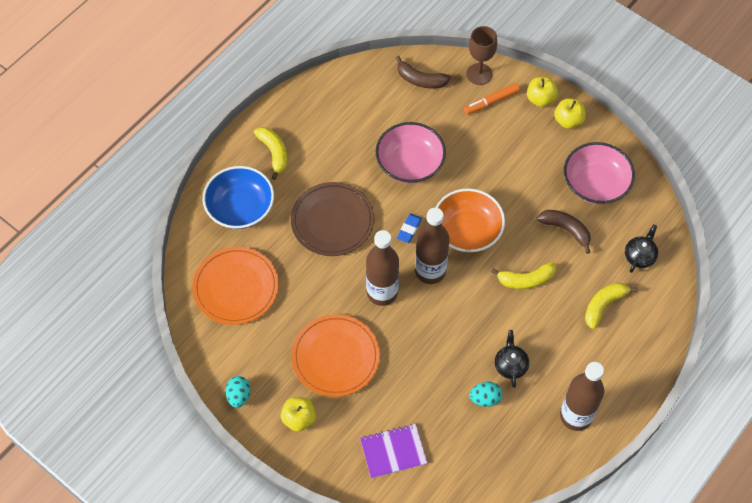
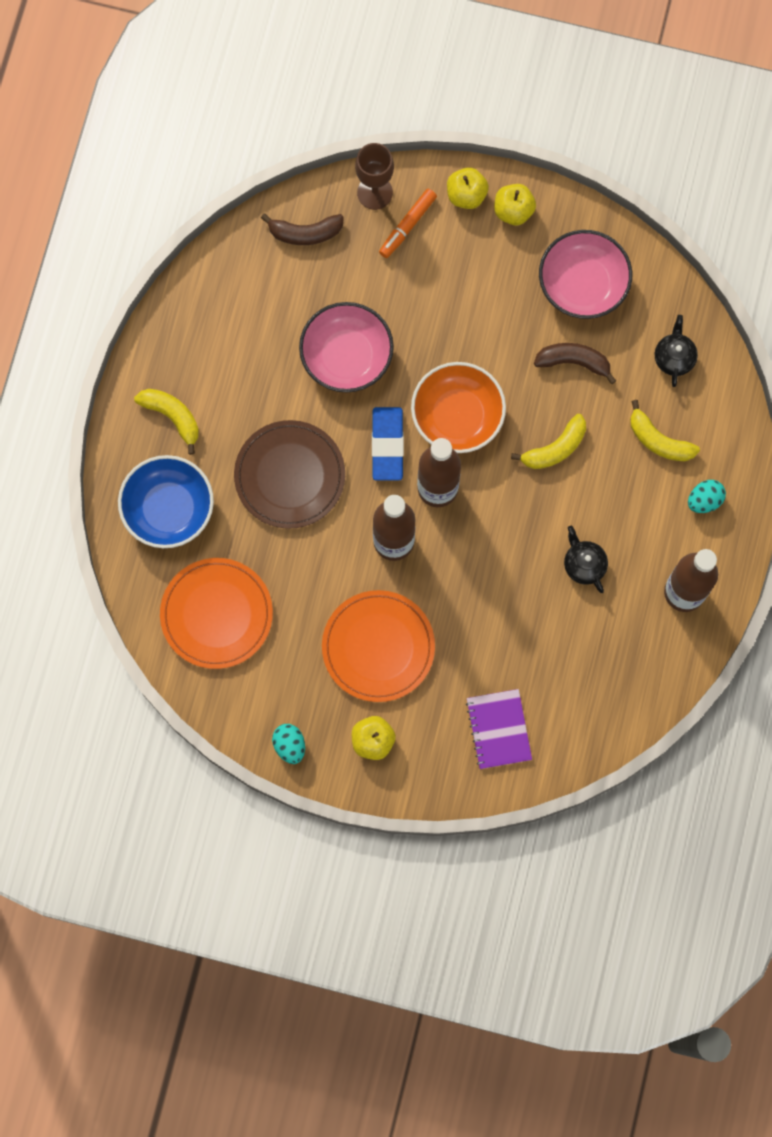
camera: 25 degrees left, 15 degrees up
purple notebook [360,424,427,479] -> purple notebook turned 60 degrees counterclockwise [466,689,532,769]
blue eraser [397,214,422,243] -> blue eraser [372,407,404,480], size x1.71
turquoise egg [469,382,502,407] -> turquoise egg moved to [688,480,726,513]
yellow banana [585,282,638,329] -> yellow banana turned 75 degrees counterclockwise [630,400,700,461]

